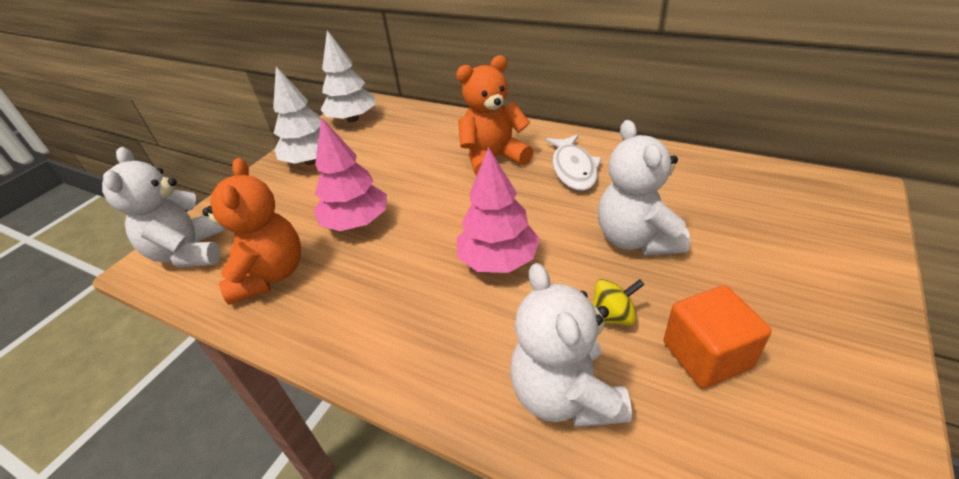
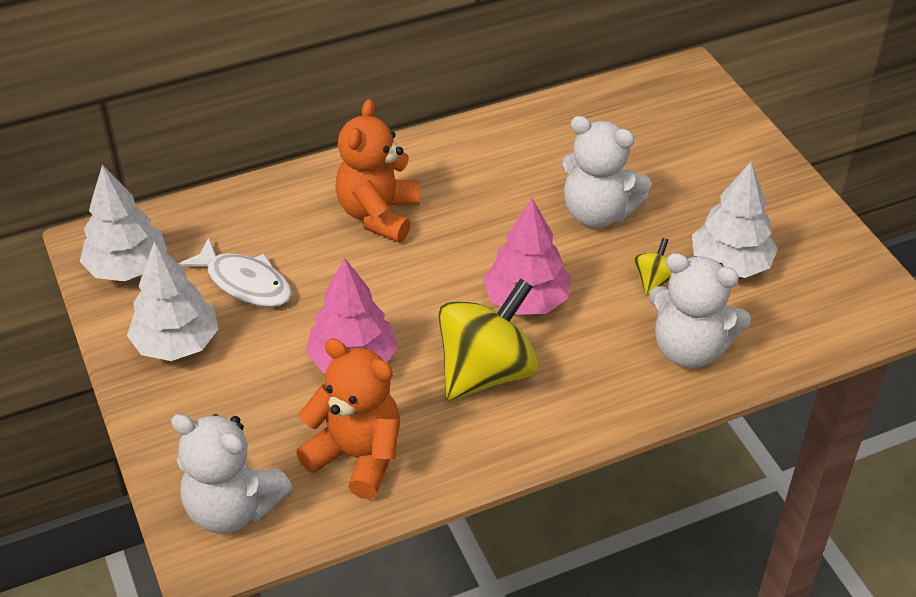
camera: 55 degrees left, 5 degrees up
white fish [545,134,602,191] -> white fish moved to [178,237,292,307]
orange cube [664,285,771,388] -> white tree [692,162,778,278]
none -> yellow spinning top [438,278,539,401]

